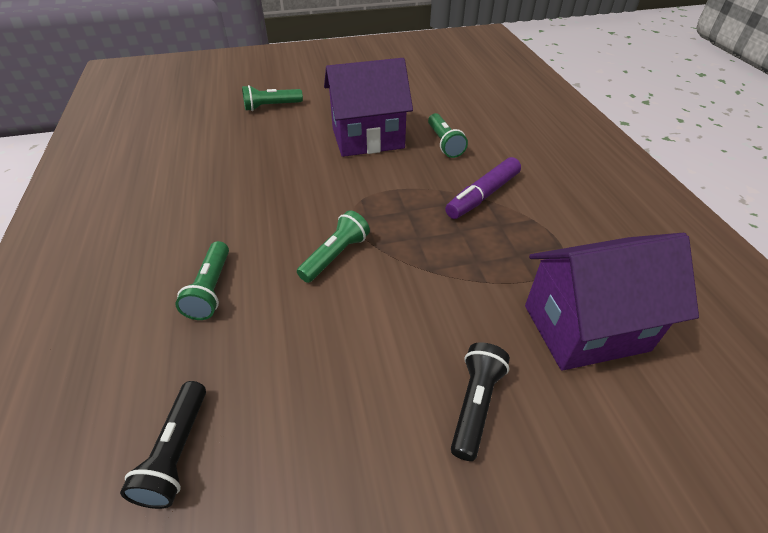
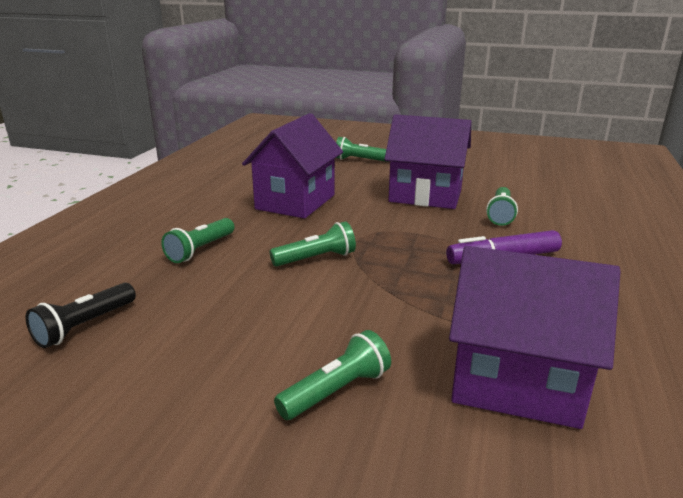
camera: 30 degrees right, 20 degrees down
black flashlight [451,342,510,461] -> green flashlight [274,330,391,420]
none -> purple house [242,113,343,218]

